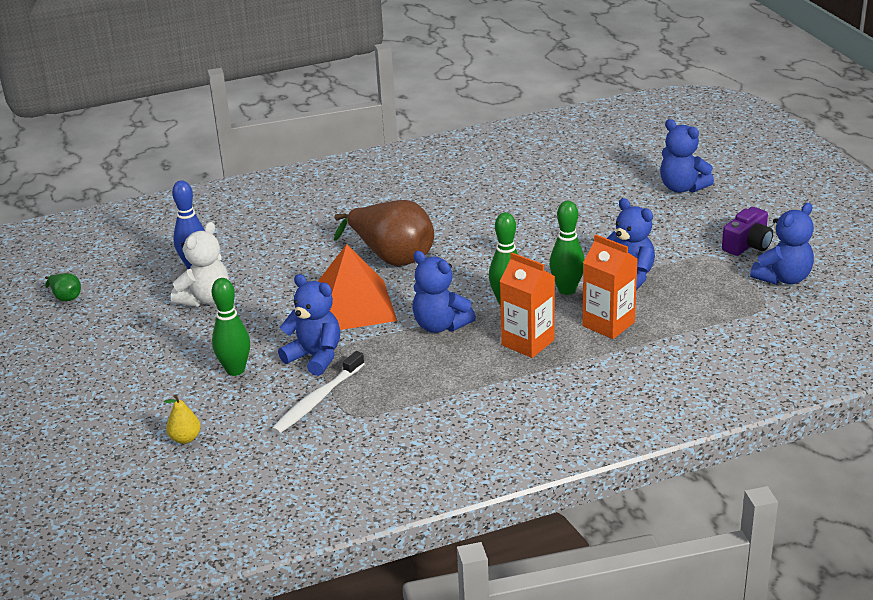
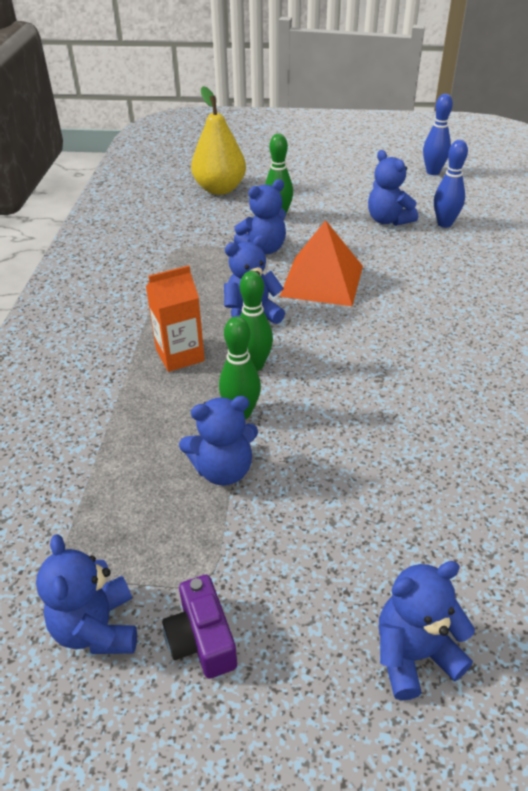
camera: 115 degrees right, 10 degrees up
green pear [45,273,81,302] -> blue bowling pin [423,94,453,175]
yellow pear [164,394,201,444] -> yellow pear [191,86,246,195], size x2.35
white teddy bear [171,222,229,307] -> blue teddy bear [368,150,418,226]
white toothbrush [272,351,365,434] -> none
brown pear [334,200,434,266] -> none
orange carton [582,234,638,339] -> none

